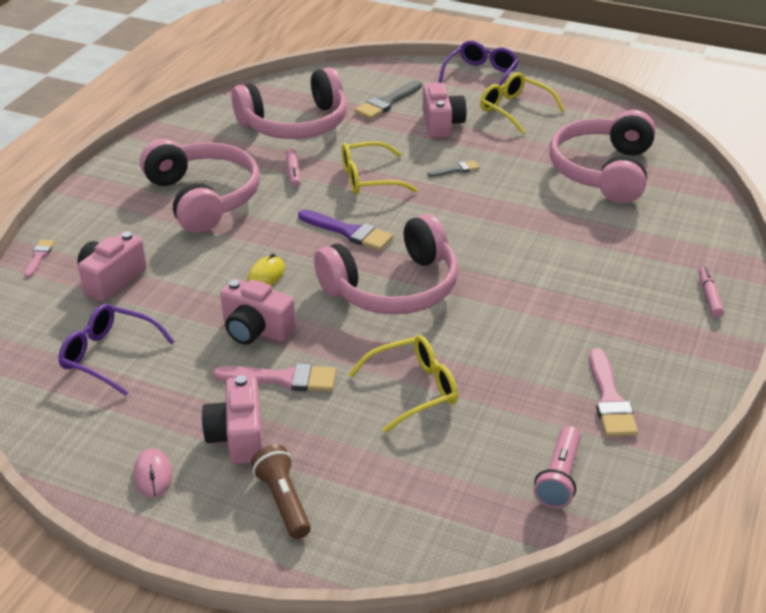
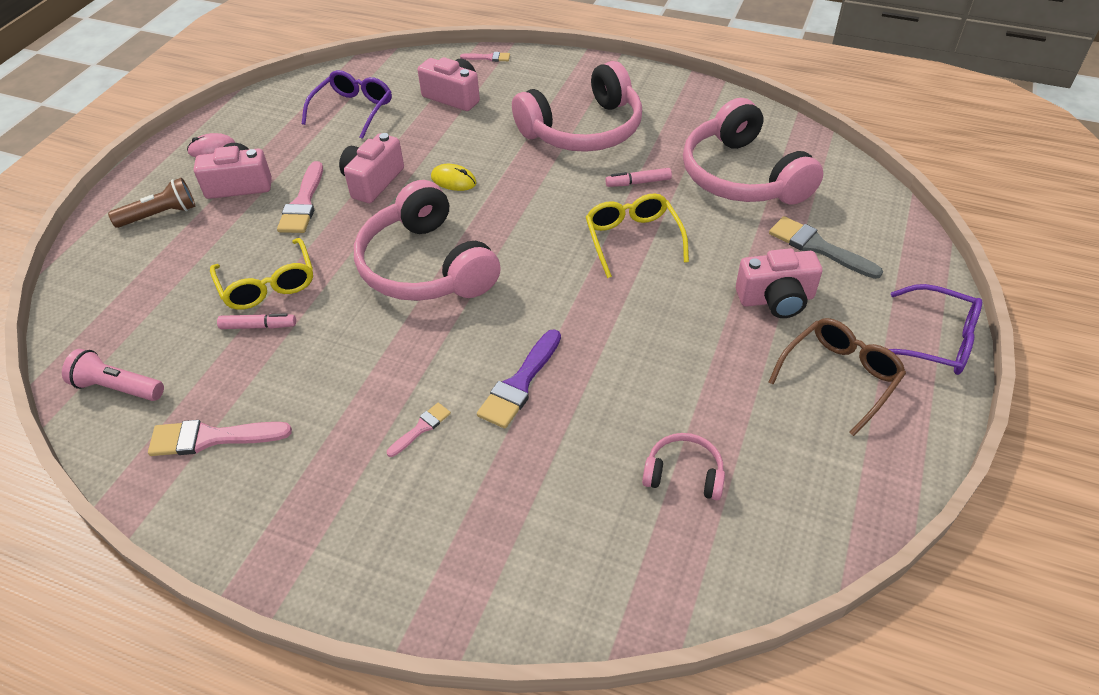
camera: 90 degrees right, 10 degrees up
purple brush [298,209,393,251] -> purple brush moved to [477,329,561,428]
grey brush [427,161,480,177] -> none
yellow glasses [480,72,565,134] -> brown glasses [769,318,906,436]
pink headphones [549,110,655,204] -> pink headphones [642,433,725,500], size x0.45
pink marker [699,267,724,318] -> pink marker moved to [217,313,296,329]
none -> pink brush [387,403,451,457]

